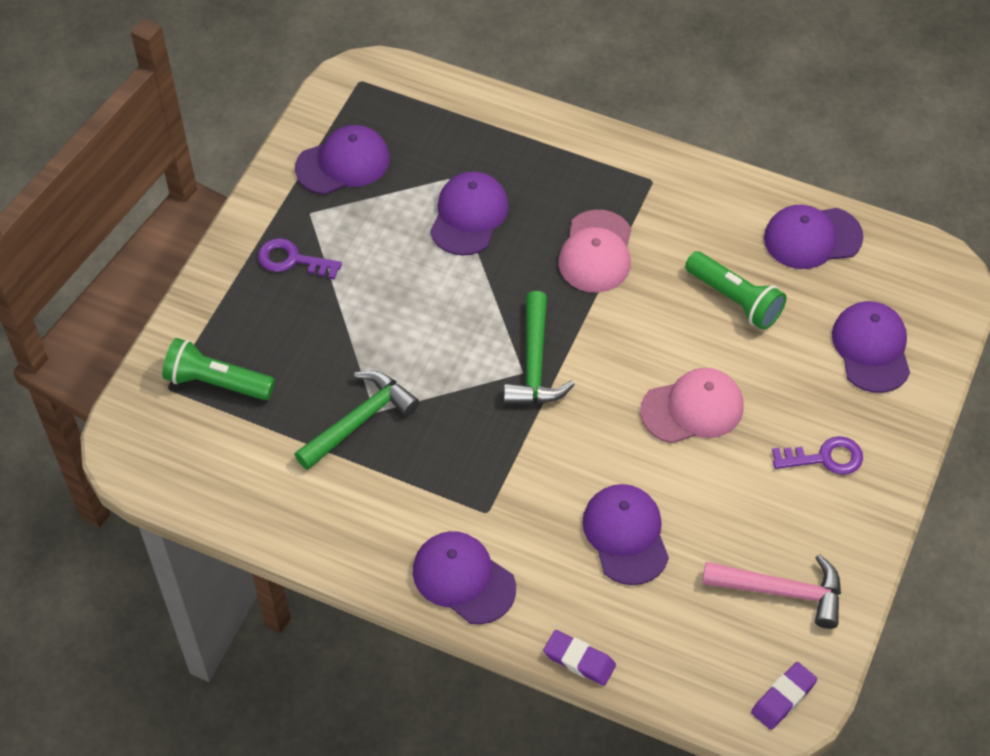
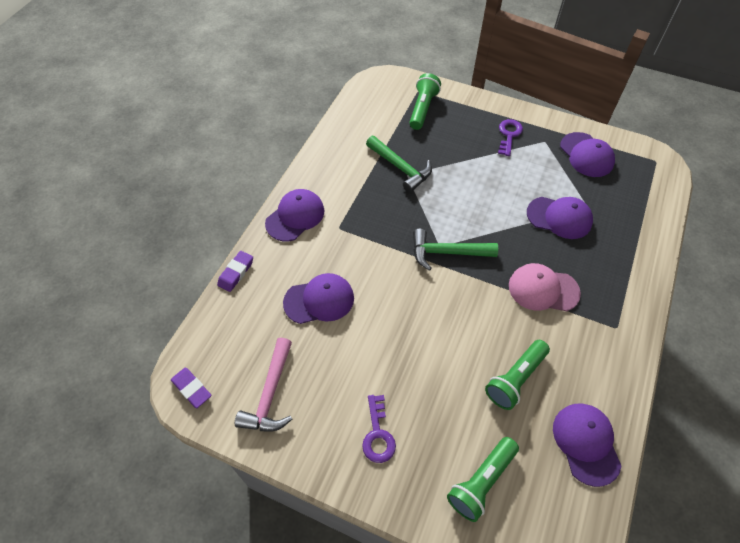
camera: 90 degrees right, 0 degrees up
pink cap [640,368,744,443] -> none
purple cap [832,301,910,393] -> green flashlight [447,437,519,522]

